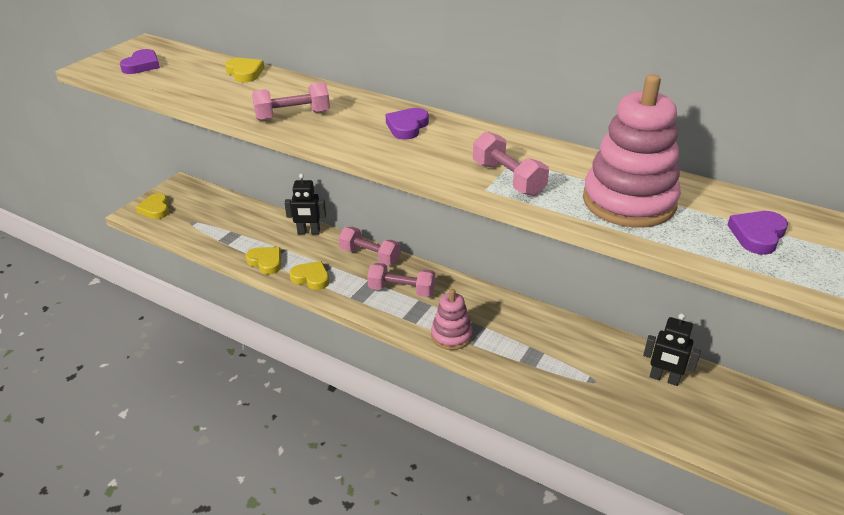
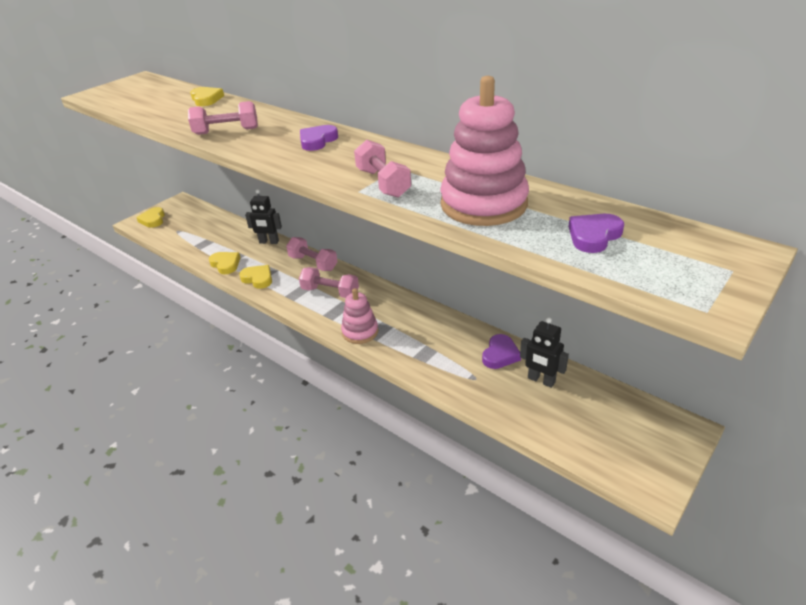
camera: 10 degrees right, 0 degrees up
purple heart [120,49,160,74] -> purple heart moved to [482,334,521,369]

